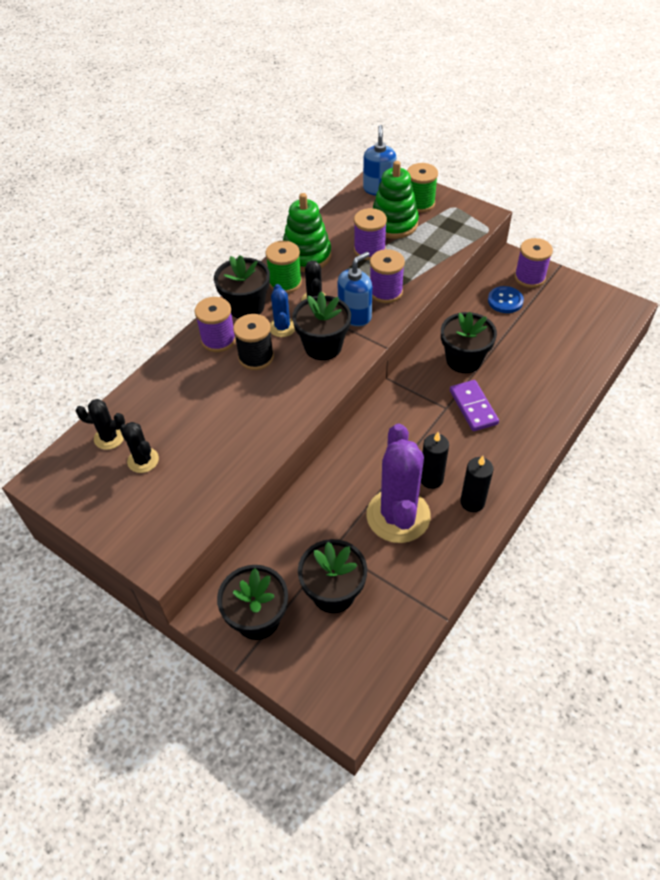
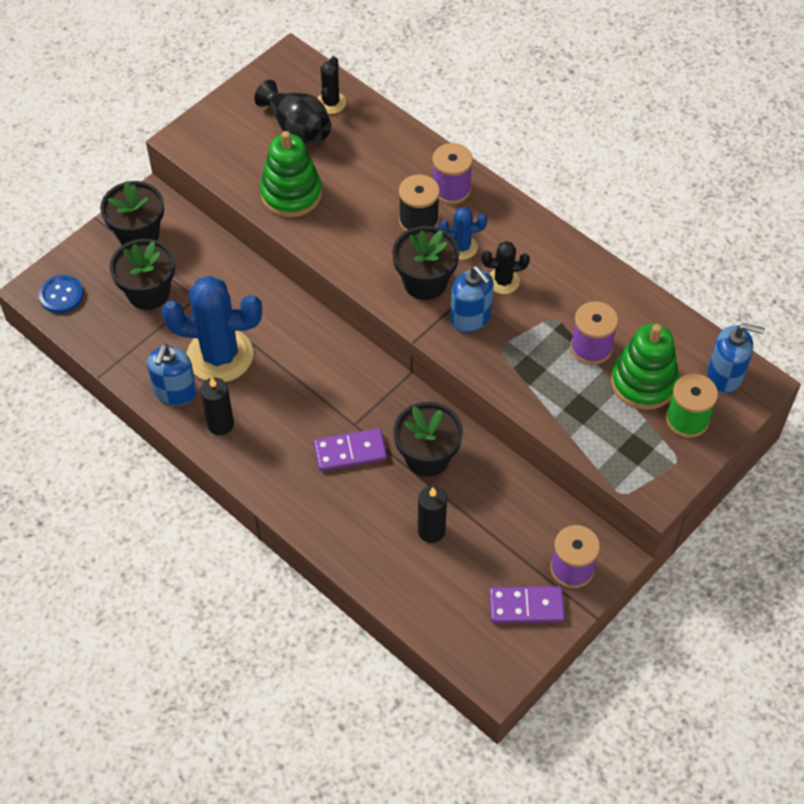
camera: 95 degrees right, 5 degrees up
black cactus [120,422,159,473] -> black vase [254,80,332,143]
black flower pot [214,255,270,319] -> none
green spool [265,241,302,293] -> none
green stacking toy [283,193,331,272] -> green stacking toy moved to [260,131,322,217]
purple cactus [366,424,431,543] -> blue cactus [162,276,262,382]
purple spool [370,249,405,303] -> none
black candle [421,432,449,489] -> black candle moved to [418,486,447,543]
blue button [488,286,524,313] -> blue button moved to [39,275,84,313]
none -> blue soap dispenser [147,344,197,406]
none -> purple domino [489,586,565,623]

